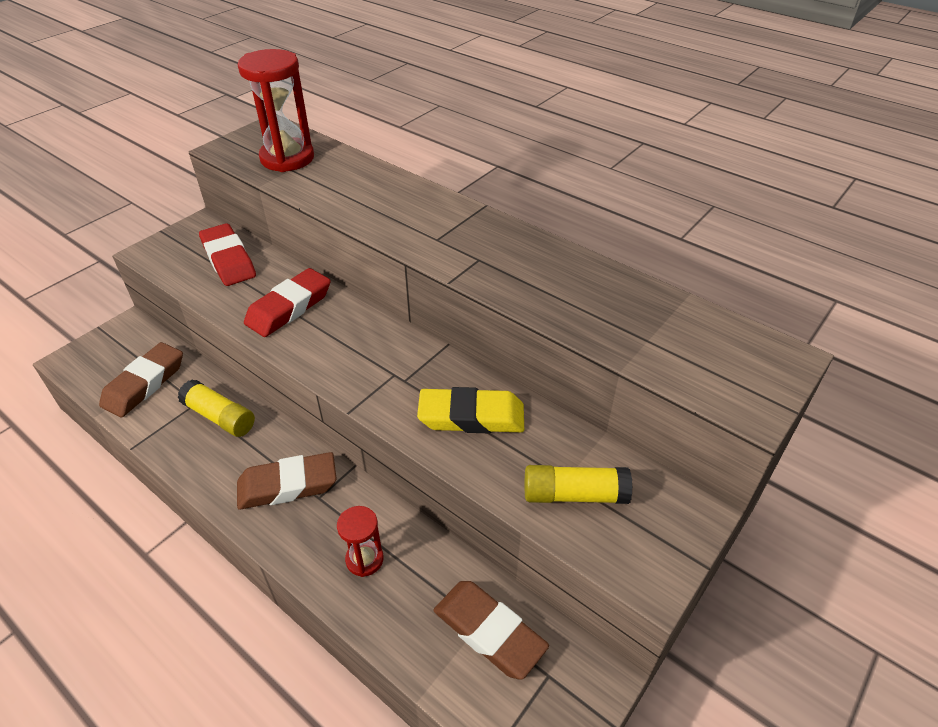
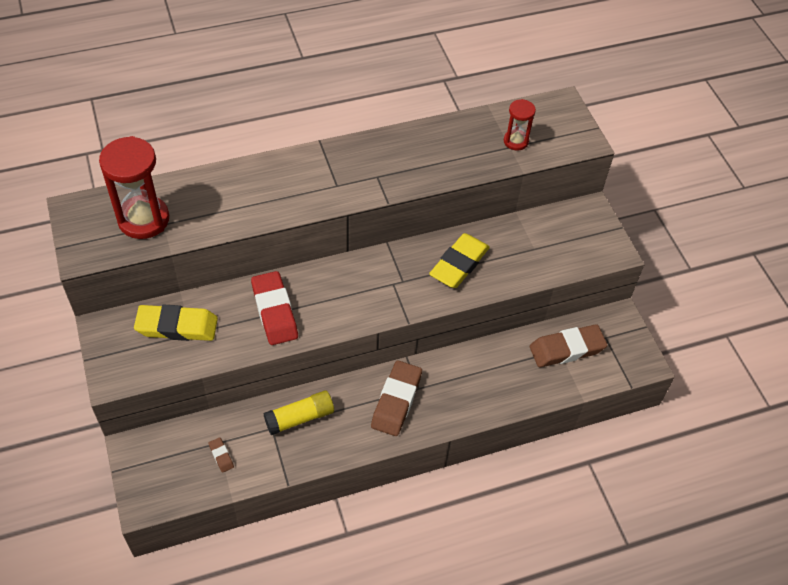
camera: 60 degrees left, 10 degrees up
brown eraser [99,342,183,417] -> brown eraser [209,437,234,473], size x0.44
red eraser [199,223,256,286] -> yellow eraser [134,305,218,341]
red hourglass [337,506,384,577] -> red hourglass moved to [504,99,536,151]
yellow glue stick [525,465,633,504] -> none

